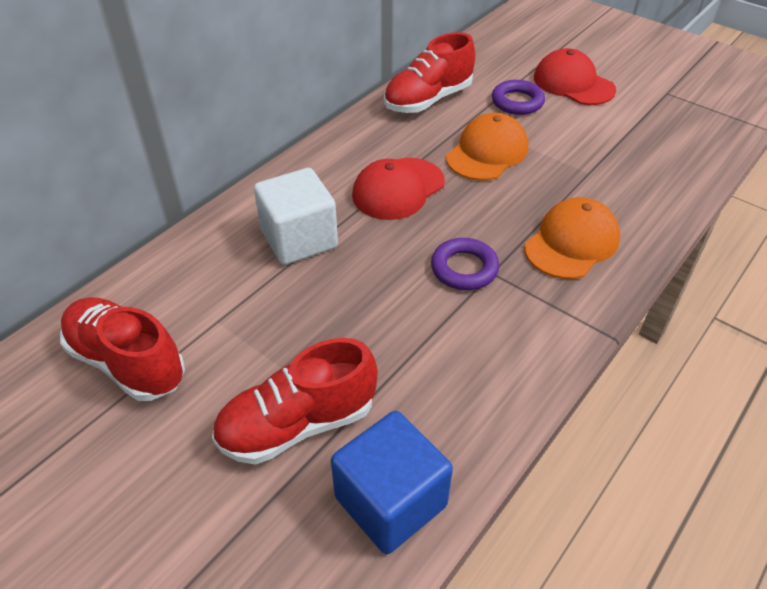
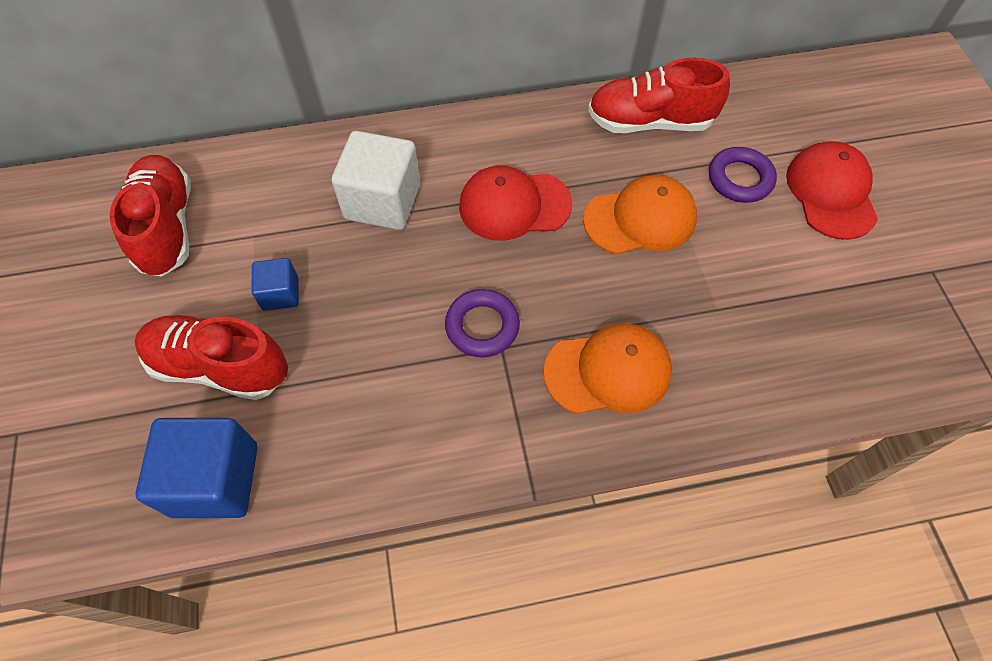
camera: 40 degrees right, 15 degrees up
none -> blue cube [251,258,299,311]

